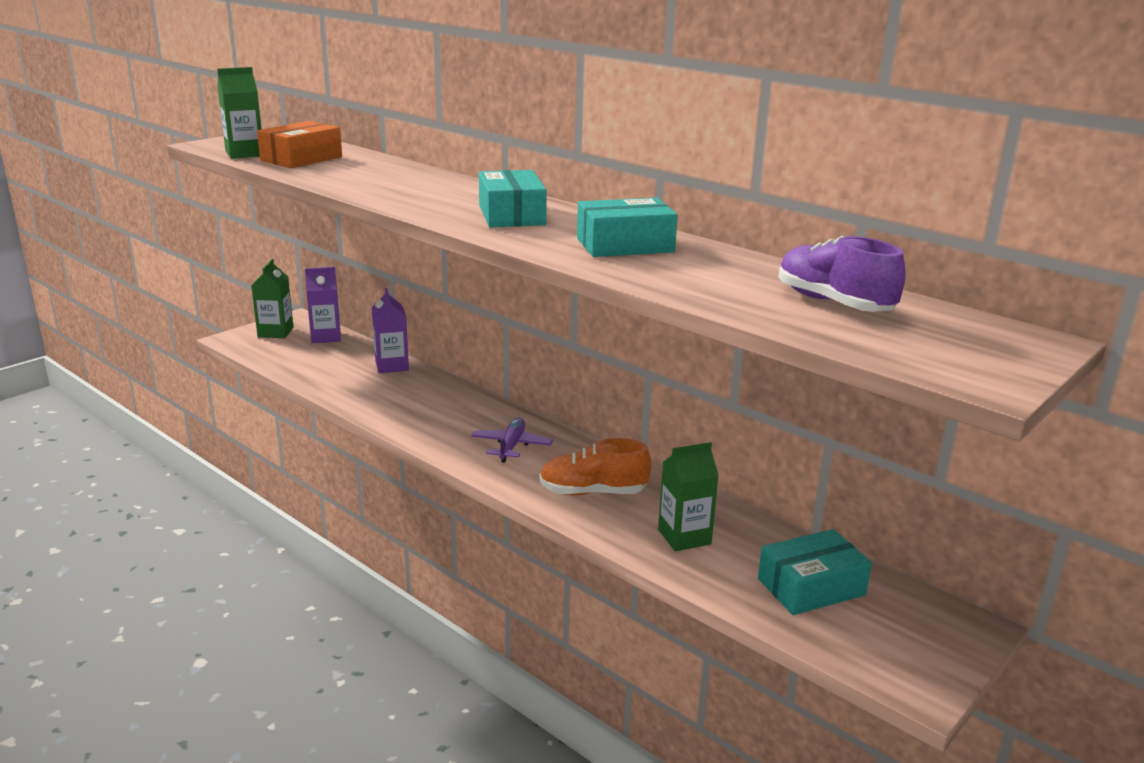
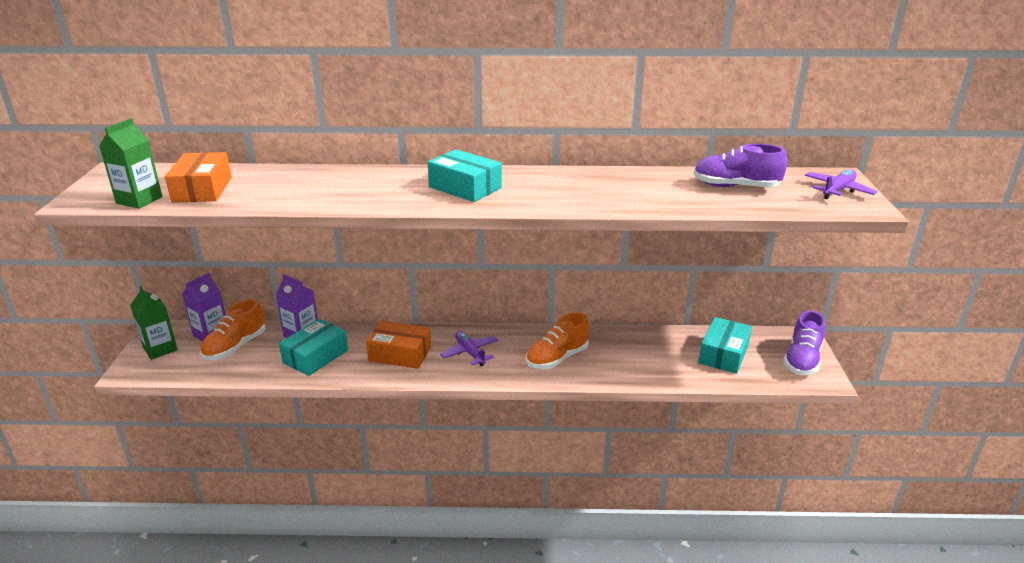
camera: 40 degrees left, 5 degrees up
turquoise box [577,198,678,257] -> turquoise box moved to [279,319,348,376]
green carton [658,442,719,551] -> none
none -> orange shoe [200,299,265,360]
none -> orange box [366,321,431,369]
none -> purple shoe [783,310,825,375]
none -> purple plane [805,169,877,199]

